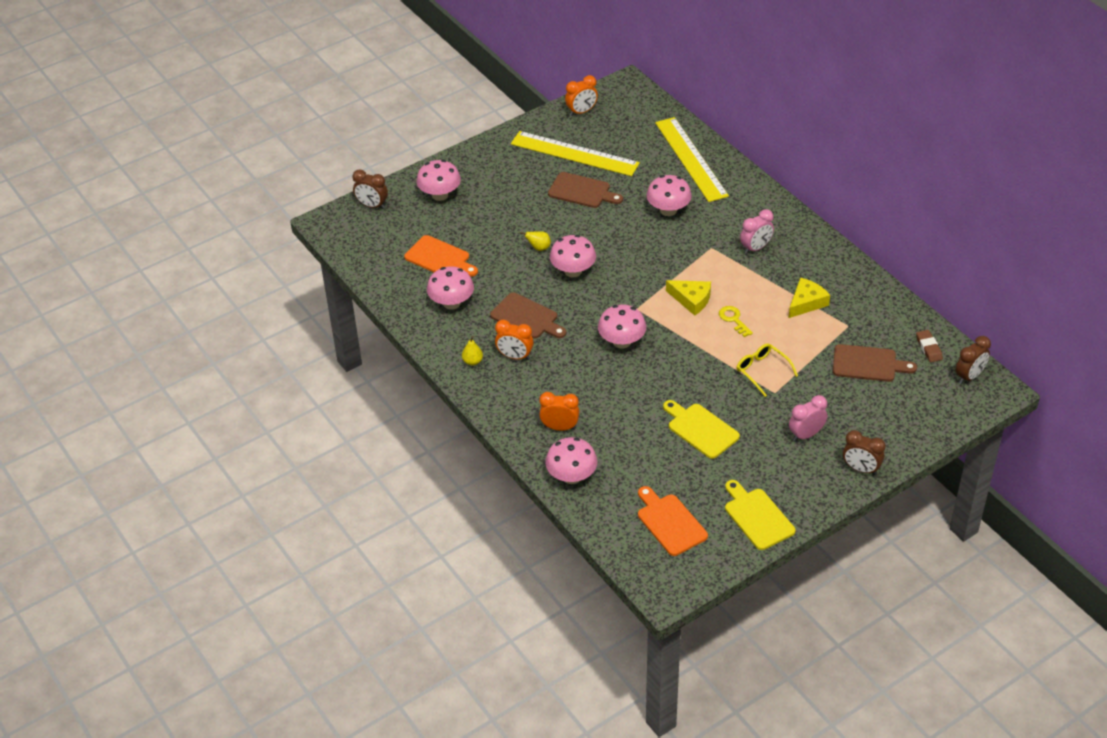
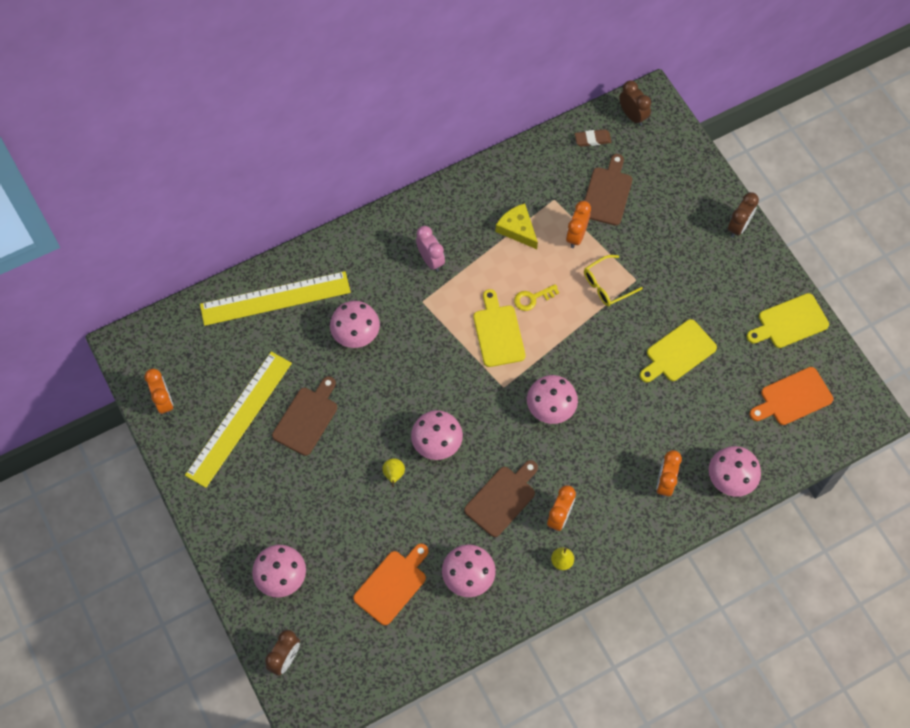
camera: 85 degrees left, 20 degrees up
yellow cheese [666,280,711,316] -> yellow cutting board [473,289,525,367]
pink clock [789,395,827,442] -> none
none -> orange clock [566,201,591,248]

